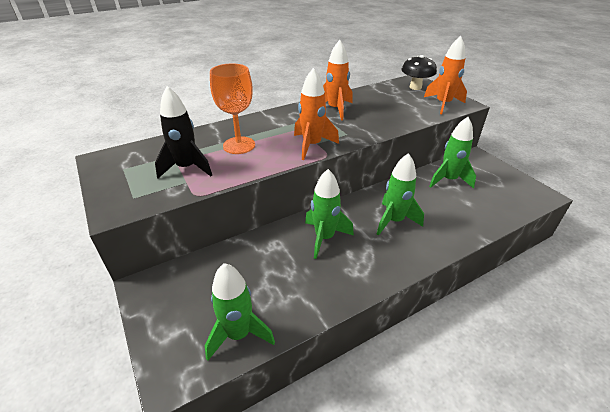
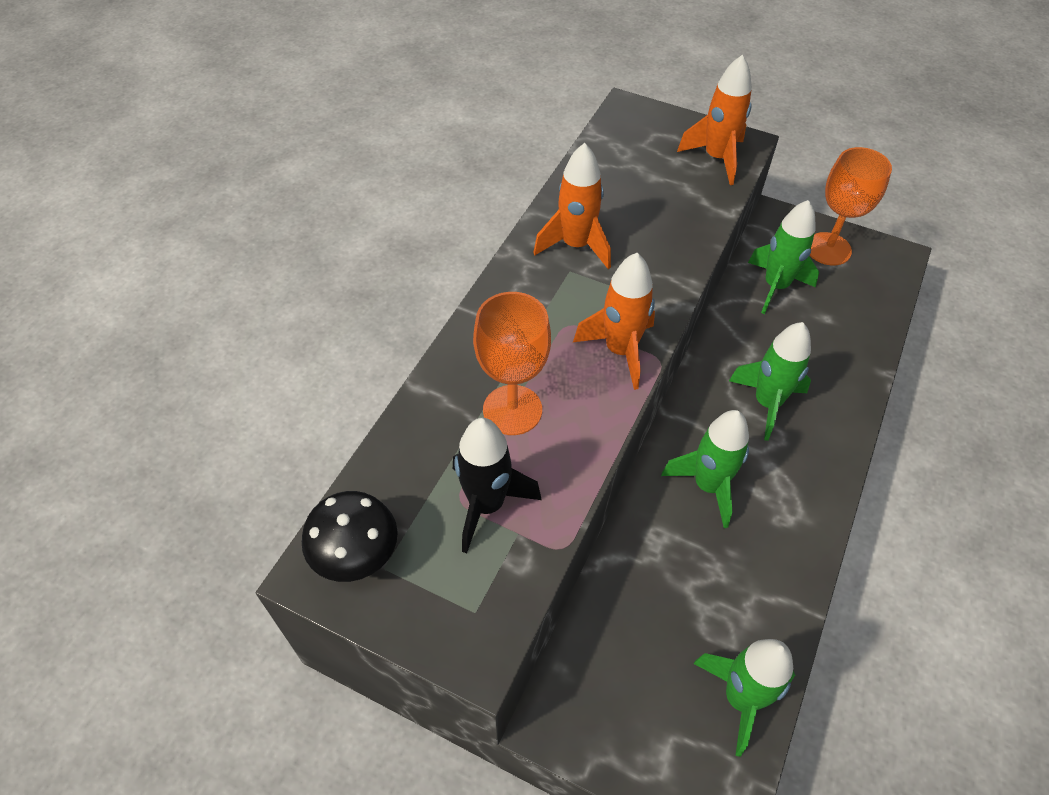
camera: 35 degrees left, 15 degrees up
black mushroom [401,55,437,90] -> black mushroom moved to [302,491,398,582]
none -> orange goblet [810,147,892,266]

